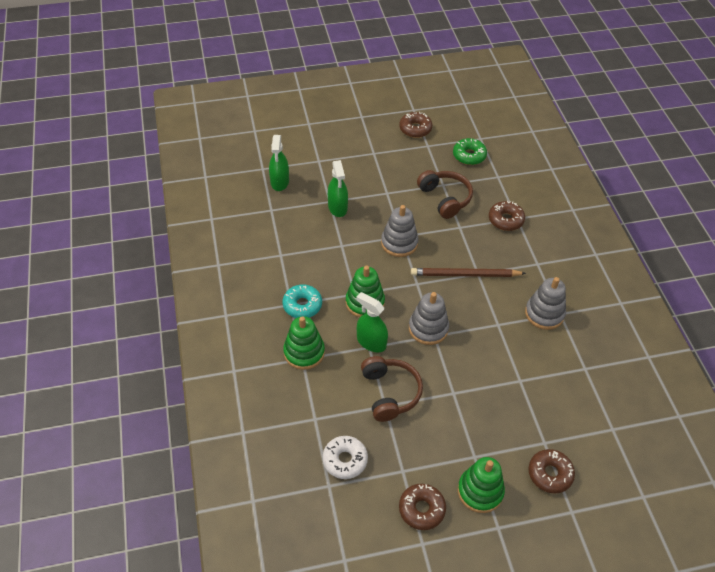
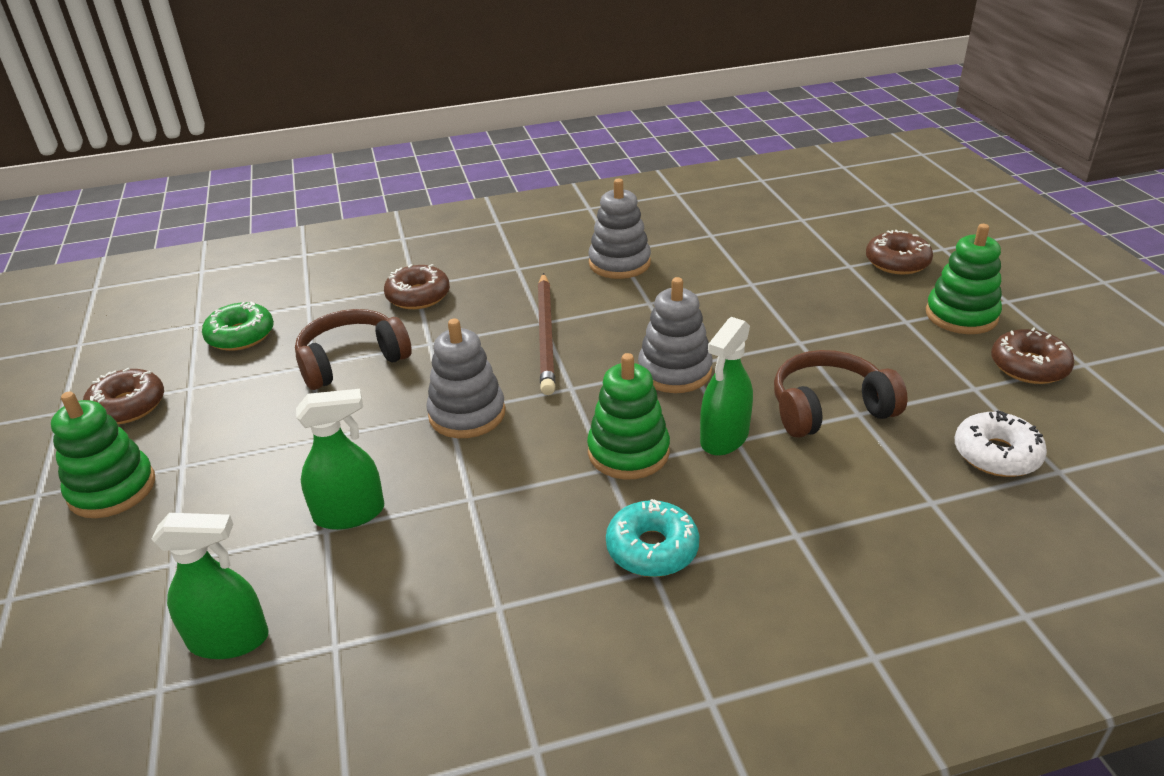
camera: 90 degrees left, 15 degrees down
green stacking toy [283,316,325,370] -> green stacking toy moved to [51,392,155,518]

